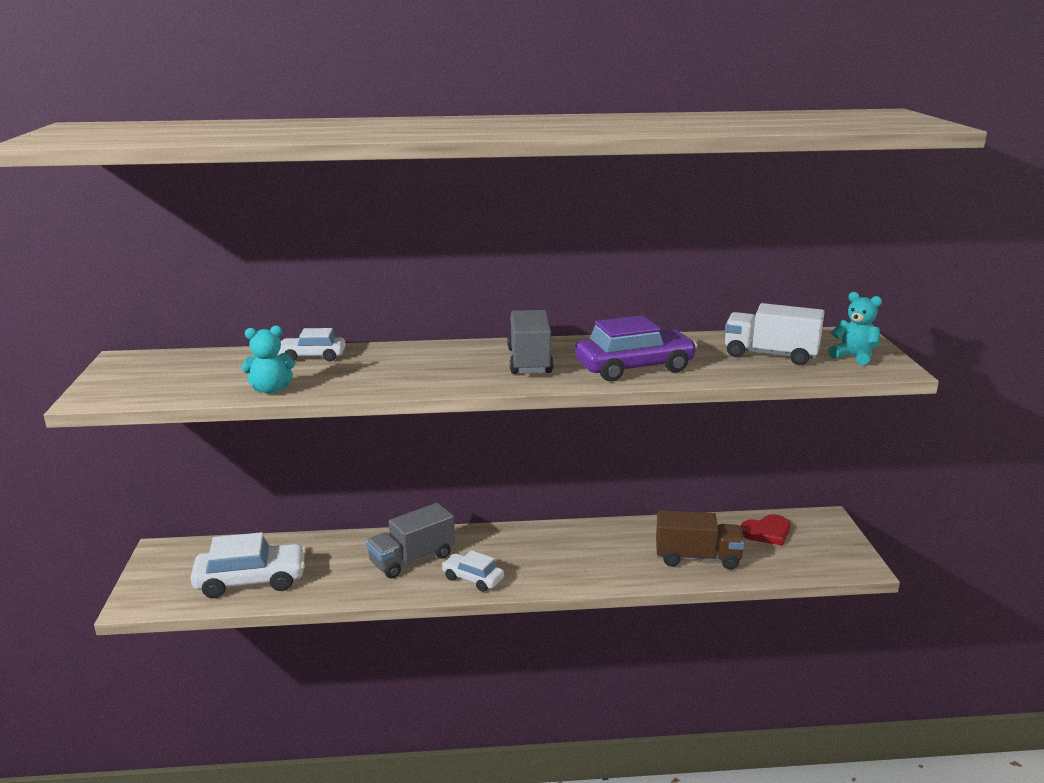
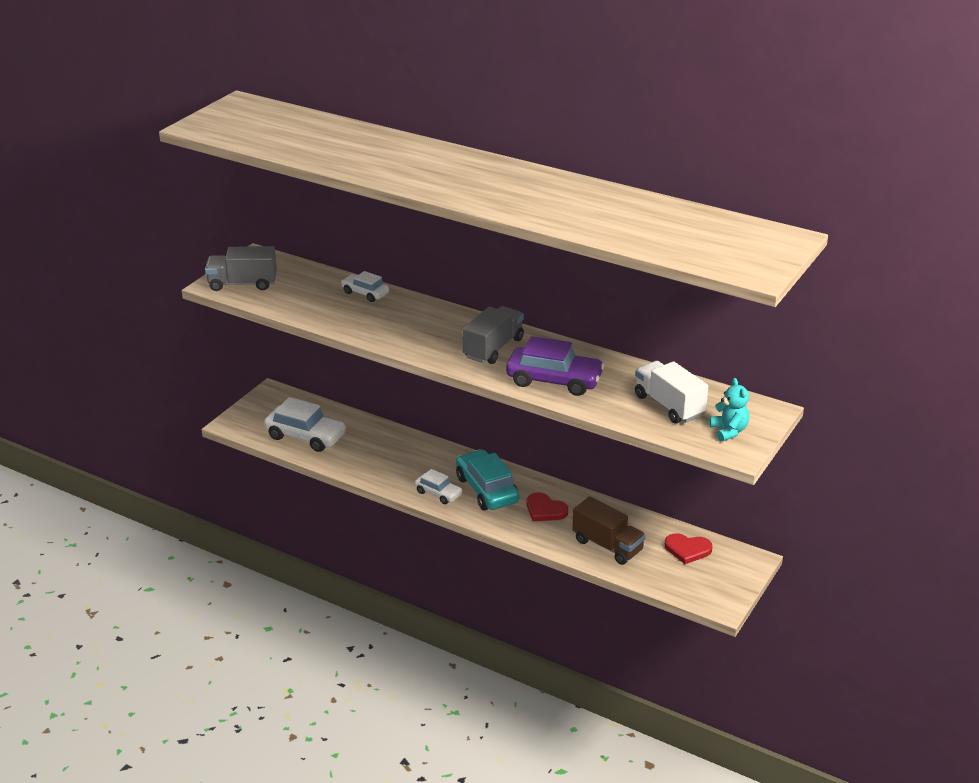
camera: 35 degrees right, 10 degrees up
turquoise teddy bear [242,326,295,394] -> none
grey truck [366,503,455,579] -> grey truck moved to [205,246,277,291]
white car [442,550,504,592] -> white car turned 150 degrees clockwise [415,469,463,504]
none -> turquoise car [456,449,519,510]
none -> red heart [527,492,568,521]

